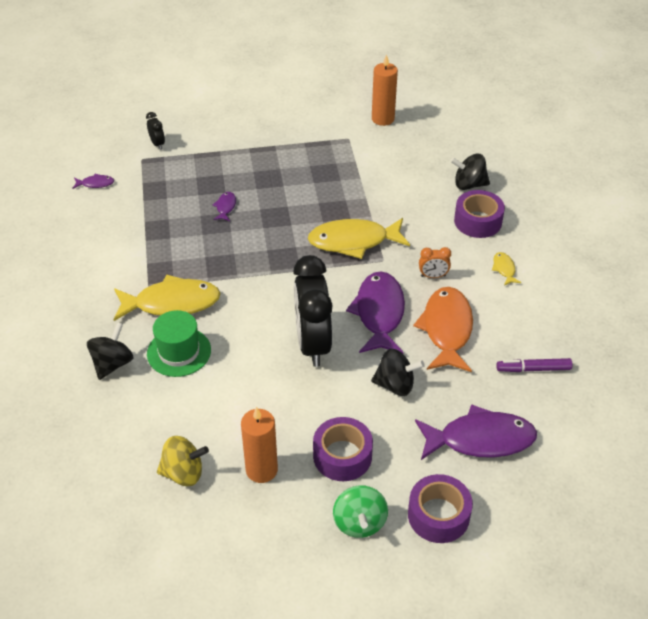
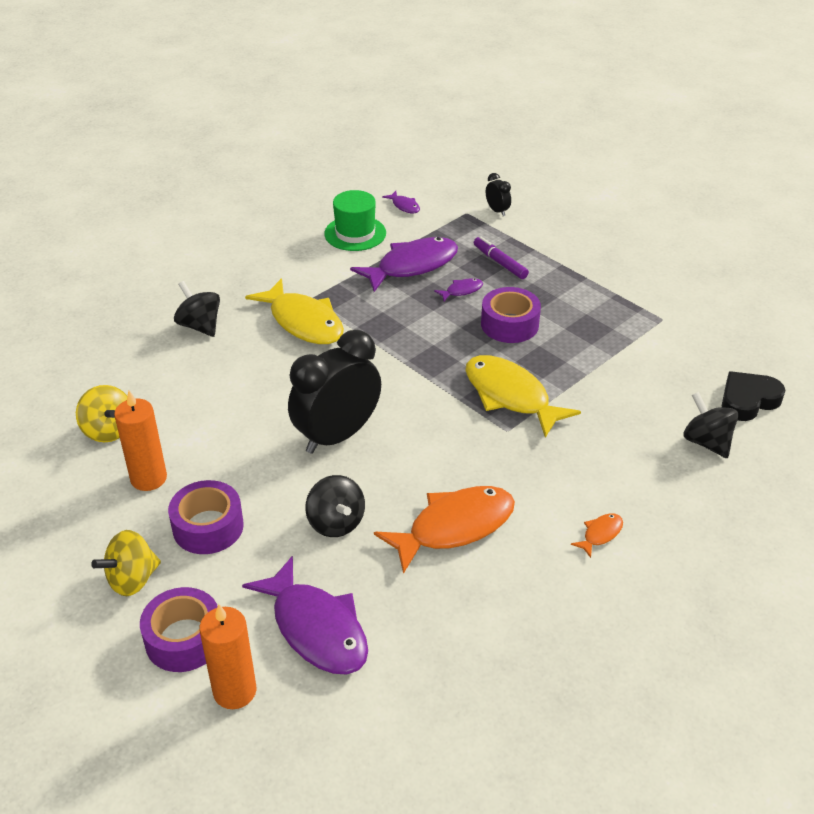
camera: 55 degrees right, 5 degrees down
black spinning top [87,322,133,380] -> black spinning top turned 120 degrees counterclockwise [174,281,220,337]
black clock [146,112,165,150] -> black clock turned 60 degrees counterclockwise [486,173,511,216]
green hat [147,310,211,377] -> green hat moved to [324,190,386,251]
green spinning top [333,485,388,538] -> yellow spinning top [91,530,161,596]
purple fish [346,271,405,354] -> purple fish moved to [350,237,458,292]
orange candle [372,54,398,126] -> orange candle moved to [200,604,257,709]
orange clock [419,247,451,278] -> none
purple tape [454,190,505,238] -> purple tape moved to [481,287,541,343]
yellow fish [492,252,521,285] -> orange fish [571,513,623,558]
purple marker [496,358,573,372] -> purple marker moved to [474,237,529,279]
none -> black heart [722,371,786,421]

